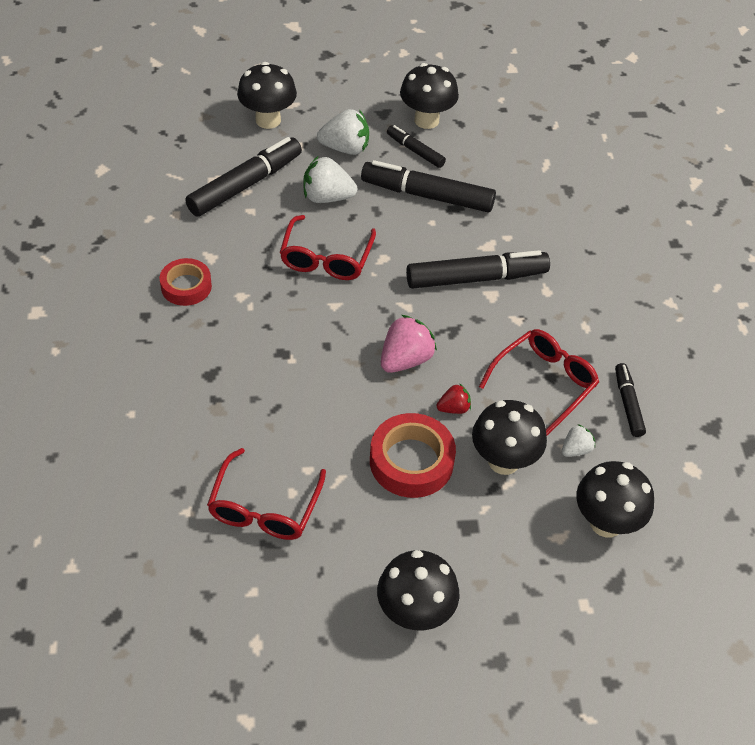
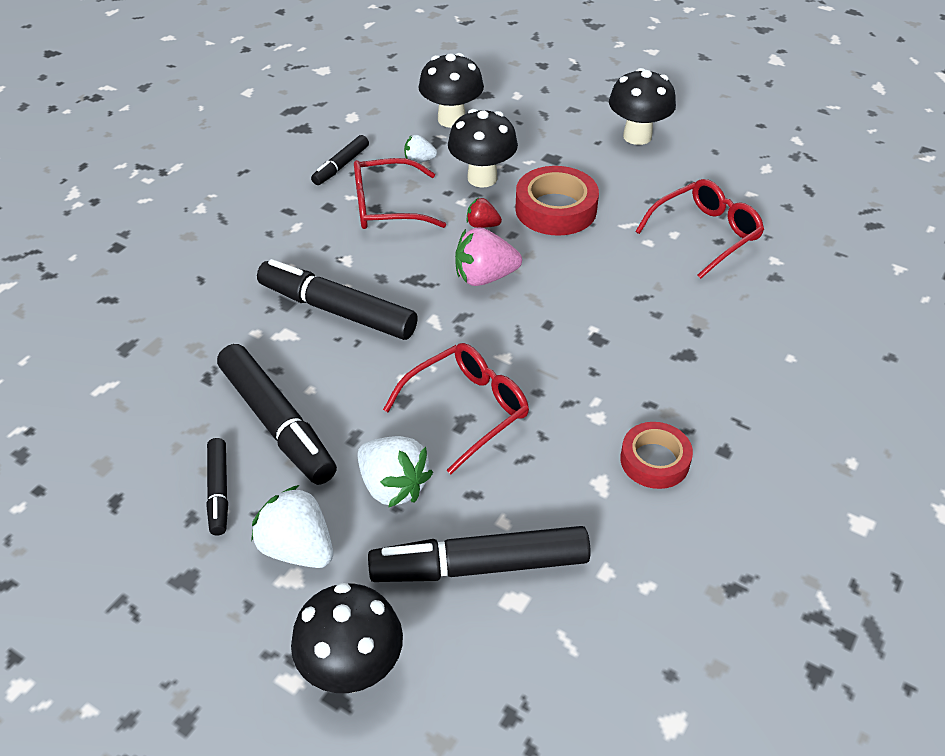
camera: 140 degrees left, 5 degrees down
black mushroom [400,63,459,129] -> none

